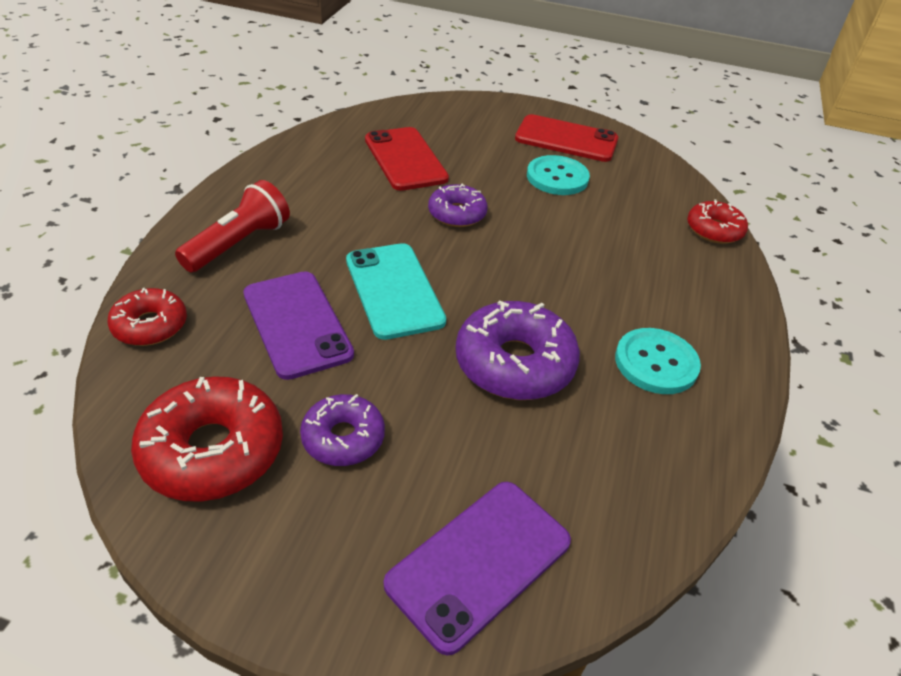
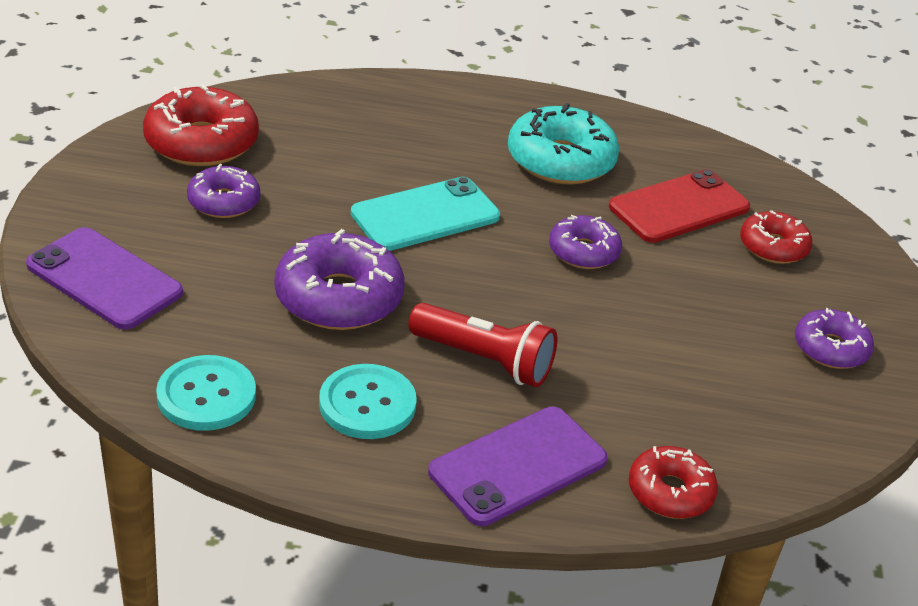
camera: 80 degrees right, 5 degrees down
red donut [107,288,187,346] -> red donut moved to [740,210,813,264]
red flashlight [175,180,290,272] -> red flashlight moved to [408,303,557,387]
purple phone [243,271,354,380] -> purple phone moved to [428,407,608,526]
red phone [515,114,618,162] -> purple donut [795,308,874,369]
turquoise button [527,155,590,195] -> turquoise button moved to [156,355,256,431]
none -> turquoise donut [508,103,619,185]

